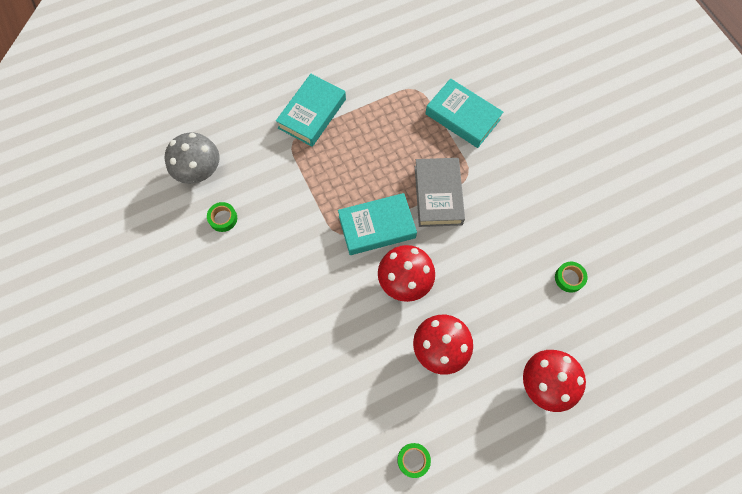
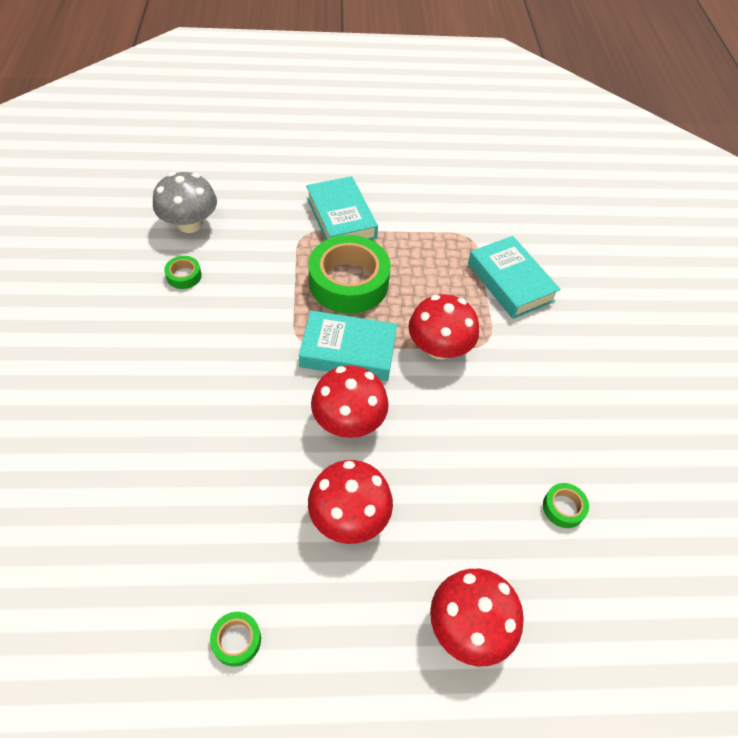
camera: 20 degrees right, 15 degrees down
turquoise book [276,74,346,147] -> turquoise book turned 75 degrees counterclockwise [306,176,378,240]
grey book [415,158,465,227] -> red mushroom [408,294,479,359]
none -> green tape [308,235,391,314]

